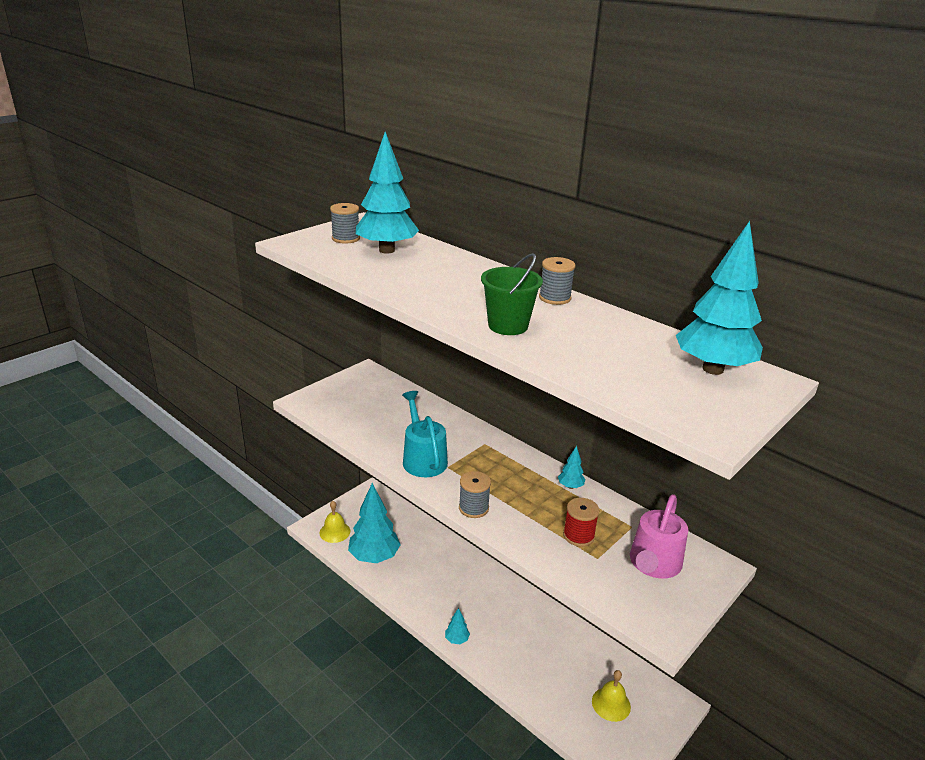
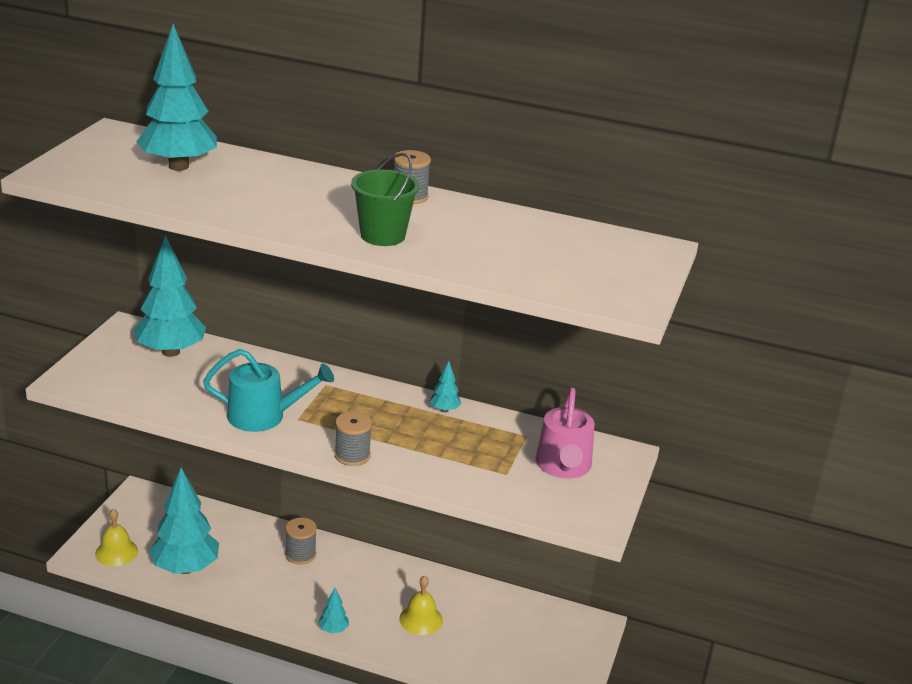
camera: 25 degrees left, 0 degrees up
grey spool [330,203,360,244] -> grey spool moved to [285,517,317,564]
turquoise watering can [402,391,448,477] -> turquoise watering can turned 135 degrees clockwise [203,349,334,432]
red spool [563,498,600,547] -> none
yellow bell [592,670,631,722] -> yellow bell moved to [399,576,443,635]
turquoise tree [676,221,763,375] -> turquoise tree moved to [134,235,206,357]

